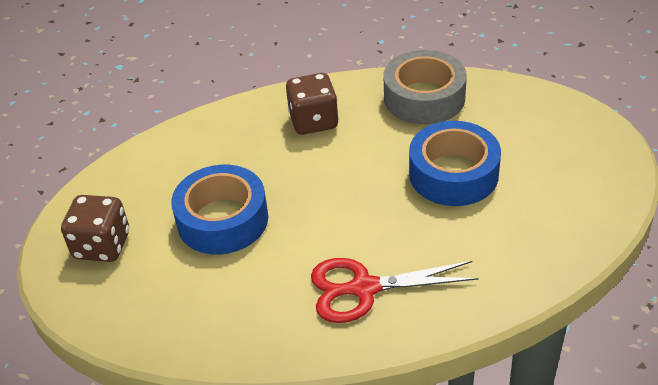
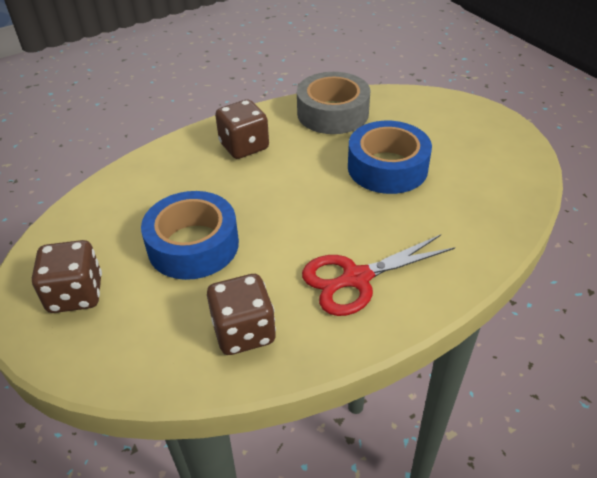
camera: 20 degrees left, 0 degrees up
none -> brown dice [207,274,276,355]

